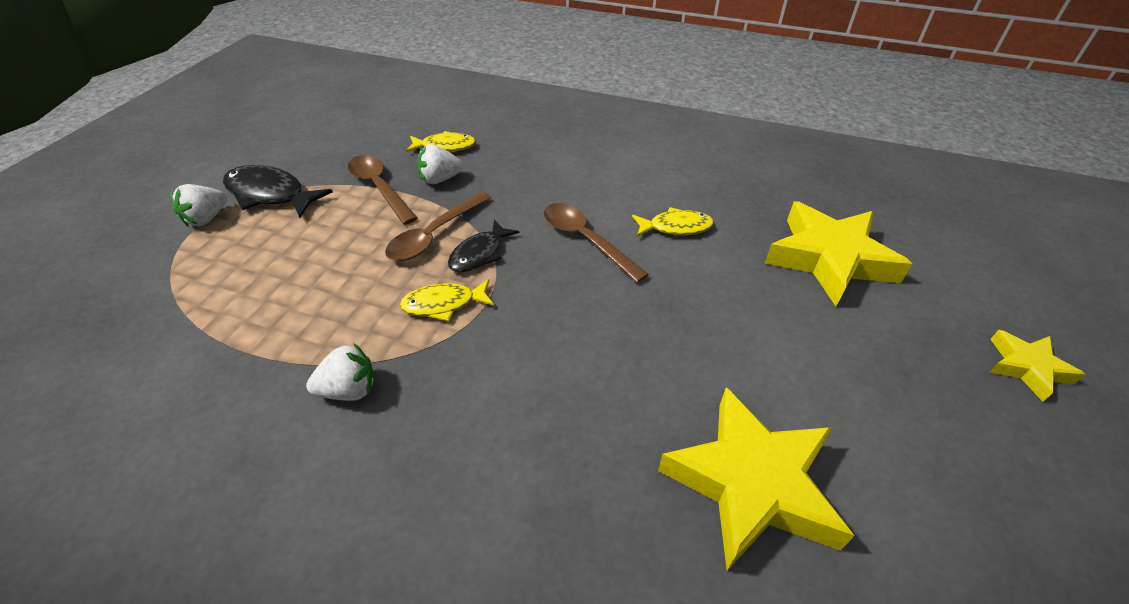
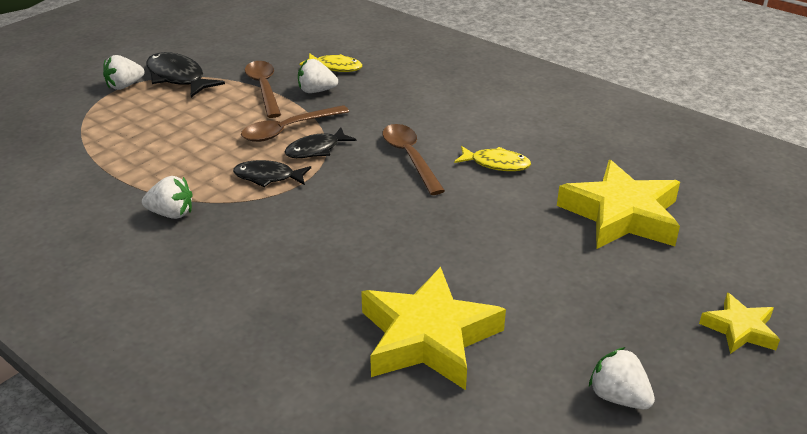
camera: 20 degrees right, 10 degrees down
yellow fish [400,279,494,322] -> black fish [233,160,311,187]
none -> white strawberry [589,347,655,409]

